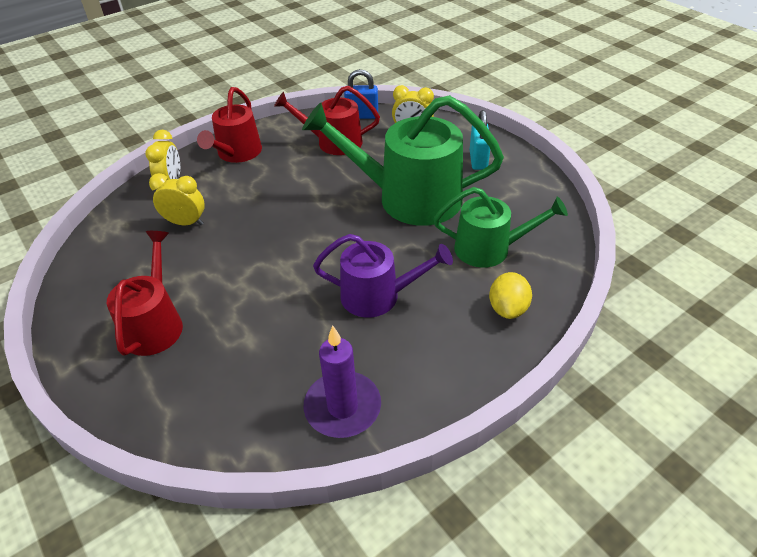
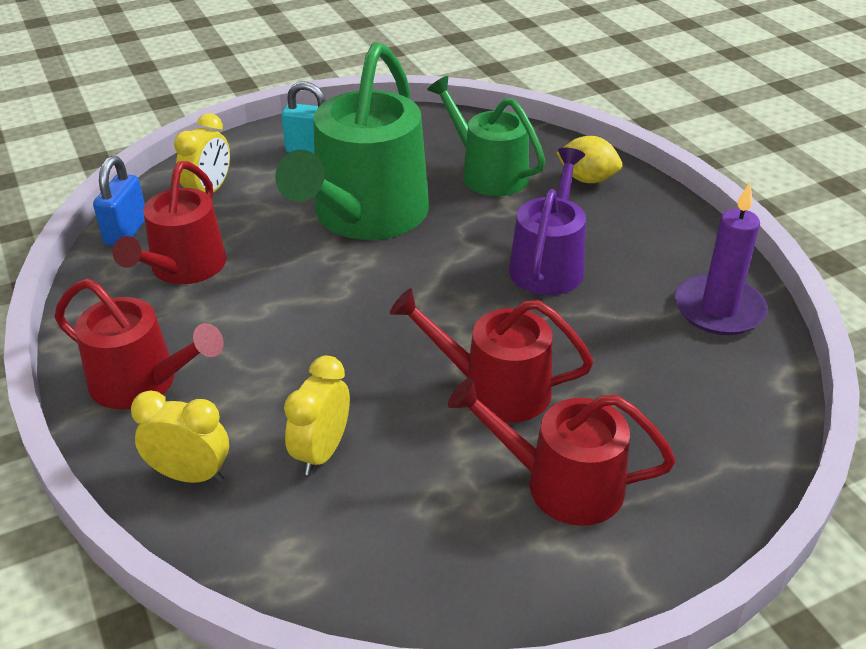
camera: 80 degrees left, 5 degrees down
green watering can [433,187,568,268] -> green watering can turned 60 degrees counterclockwise [427,76,545,196]
none -> red watering can [390,288,593,423]

